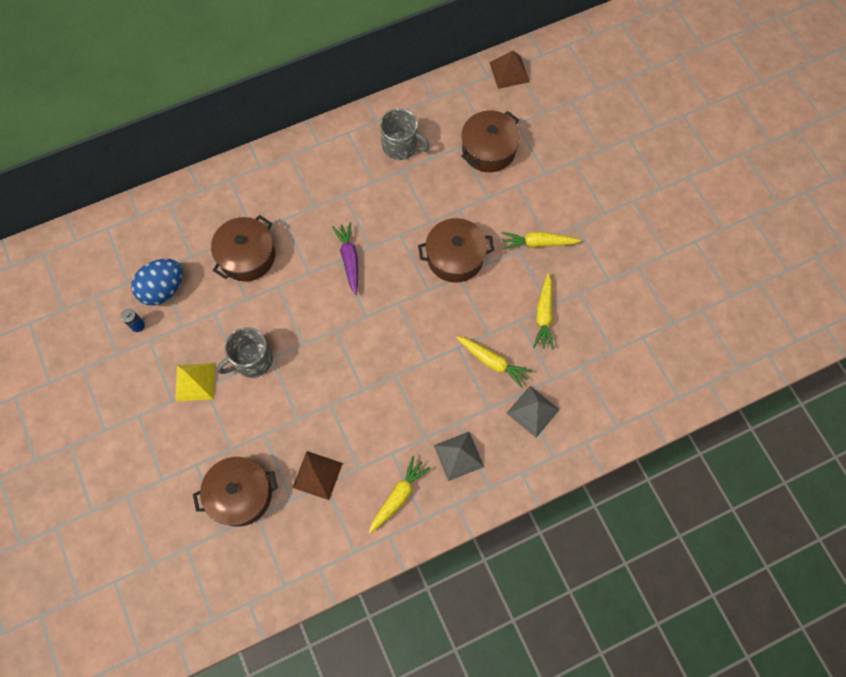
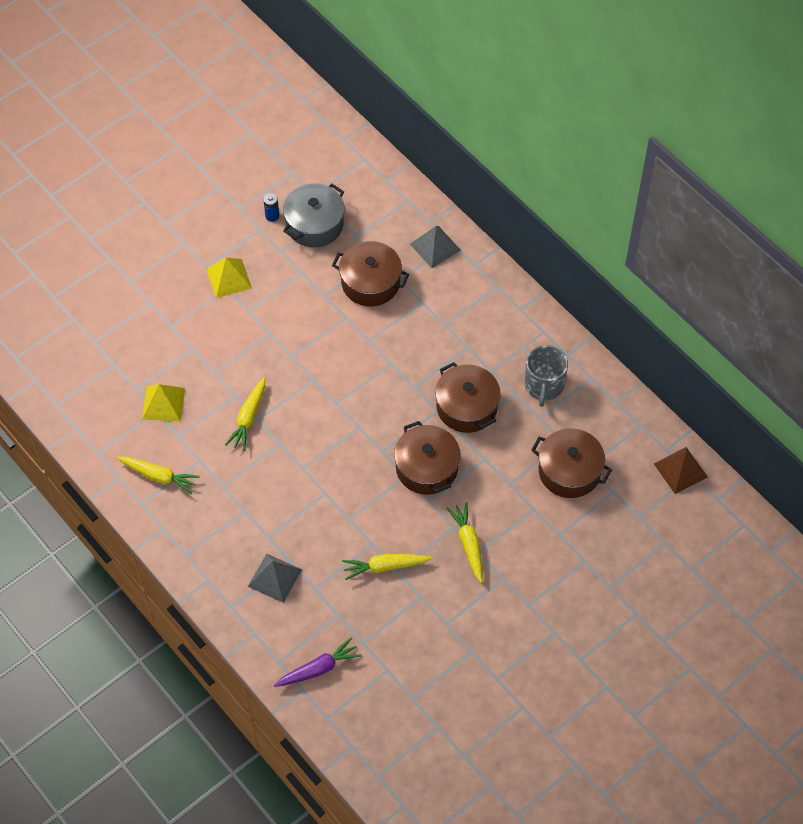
camera: 75 degrees right, 10 degrees down
blue egg [131,259,183,306] -> grey pot [283,184,345,247]
brown pot [193,457,278,527] -> brown pot moved to [435,362,501,433]
grey mug [217,327,273,378] -> none
brown pyramid [292,451,343,500] -> yellow pyramid [142,384,185,421]
purple carrot [332,222,358,295] -> purple carrot moved to [274,637,362,687]
grey pyramid [434,432,484,481] -> grey pyramid moved to [410,226,461,268]
yellow carrot [456,336,532,388] -> yellow carrot moved to [225,377,265,451]

